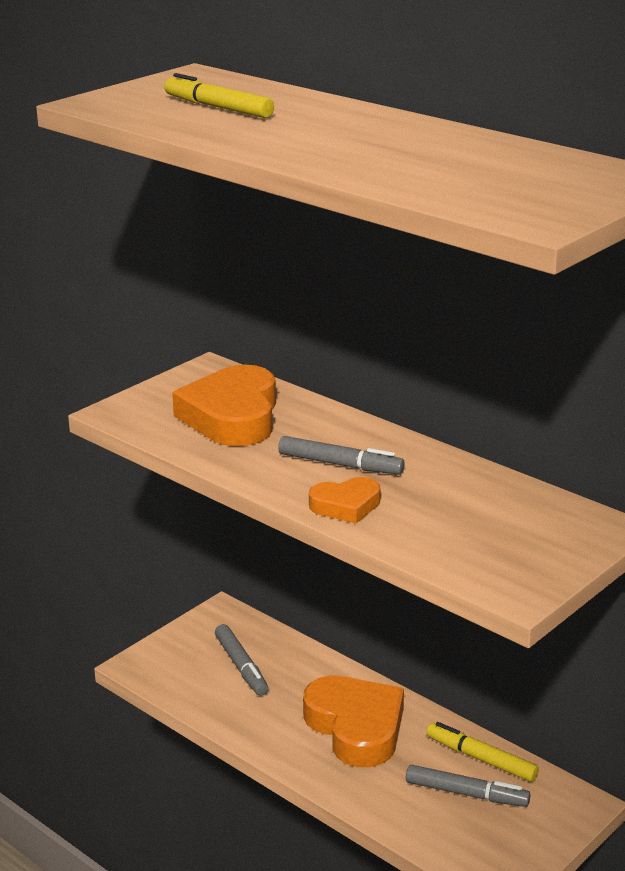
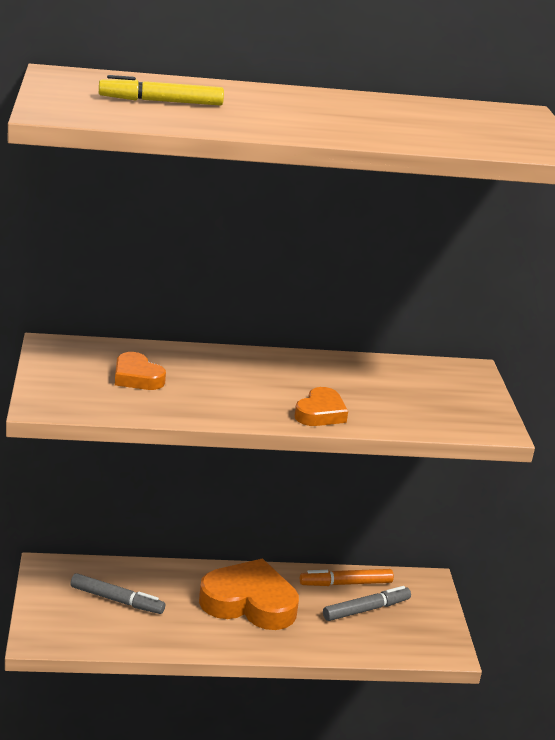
camera: 50 degrees left, 0 degrees up
orange heart [172,365,276,446] -> orange heart [115,352,166,390], size x0.53
grey marker [278,436,405,474] -> none
yellow marker [427,722,539,782] -> orange marker [300,569,394,586]

